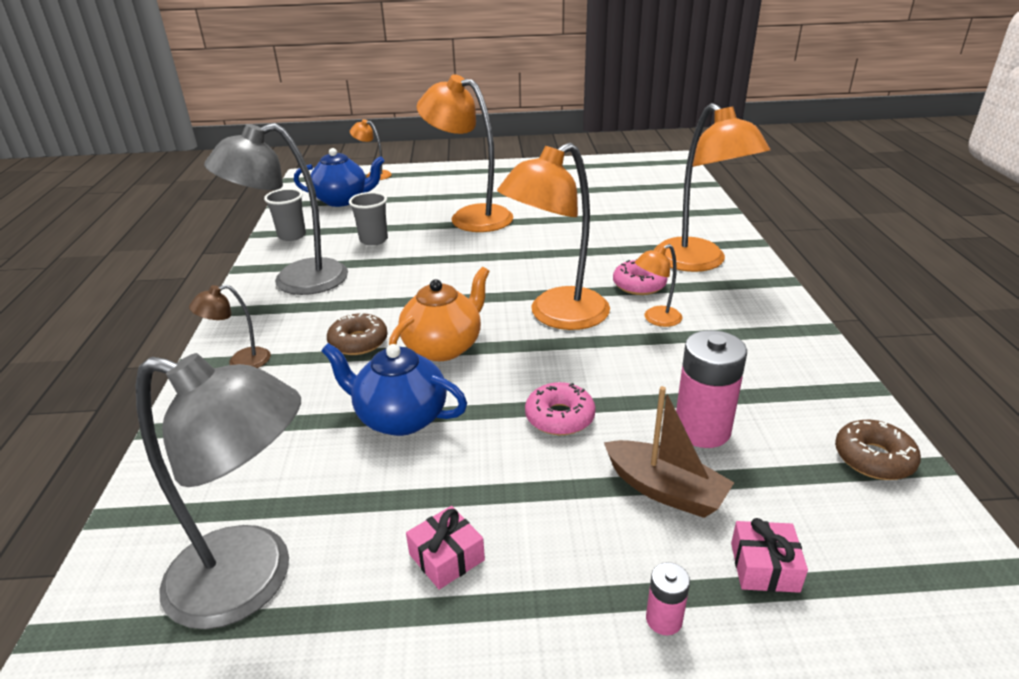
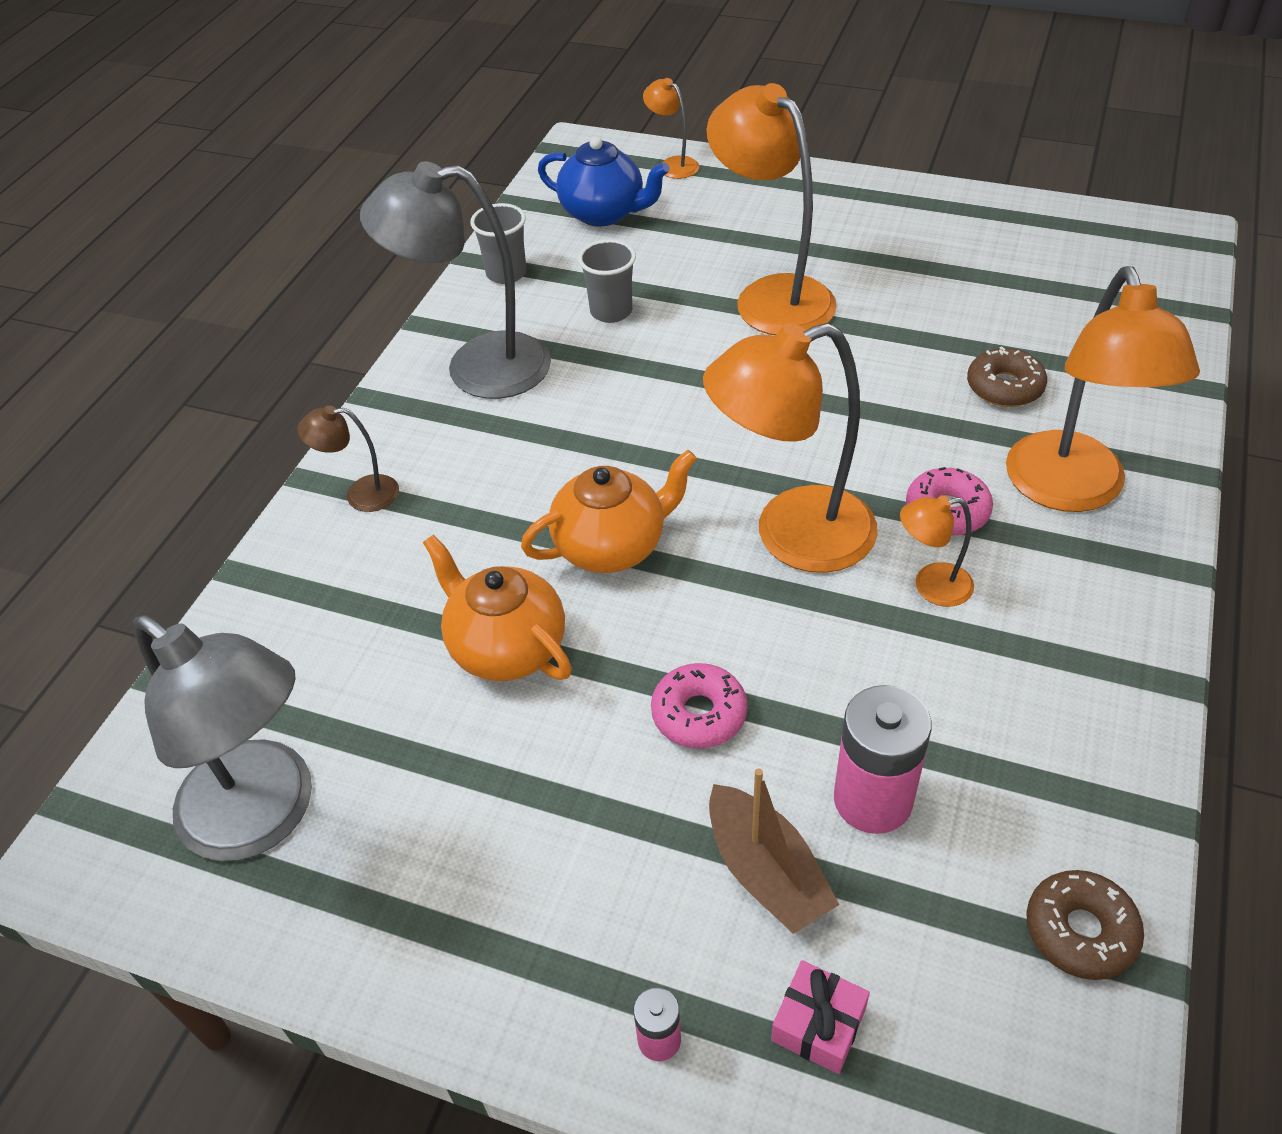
camera: 25 degrees right, 15 degrees up
blue teapot [321,343,467,436] -> orange teapot [423,534,572,681]
brown donut [327,313,388,355] -> brown donut moved to [967,346,1047,407]
pink gift [406,506,485,590] -> none

